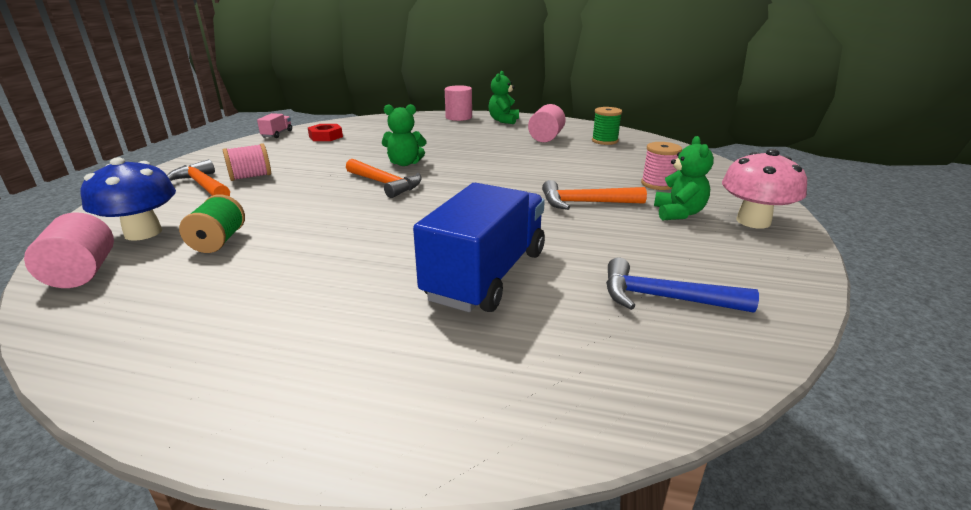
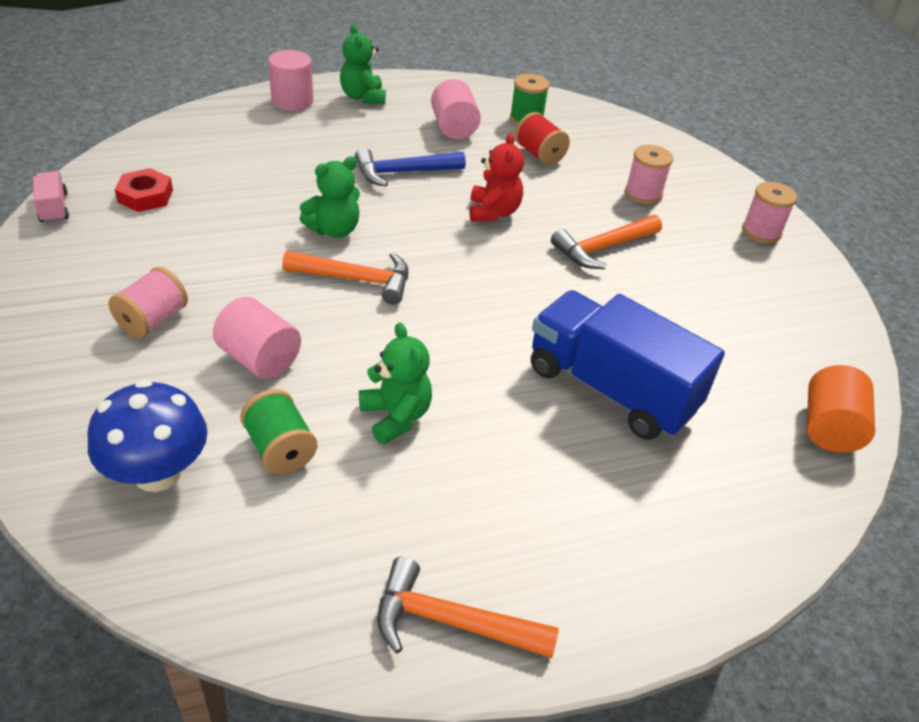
camera: 35 degrees left, 15 degrees up
pink cylinder [24,212,114,288] -> pink cylinder moved to [213,297,301,379]
orange hammer [167,159,230,196] -> orange hammer moved to [377,557,559,658]
blue truck [413,183,545,312] -> blue truck turned 45 degrees counterclockwise [531,290,725,440]
blue hammer [606,258,759,312] -> blue hammer moved to [355,148,466,187]
green teddy bear [654,136,714,220] -> green teddy bear moved to [359,322,432,445]
pink mushroom [722,149,807,229] -> pink spool [742,182,797,243]
none -> red teddy bear [469,133,524,222]
none -> red spool [515,112,570,165]
none -> orange cylinder [807,365,875,453]

